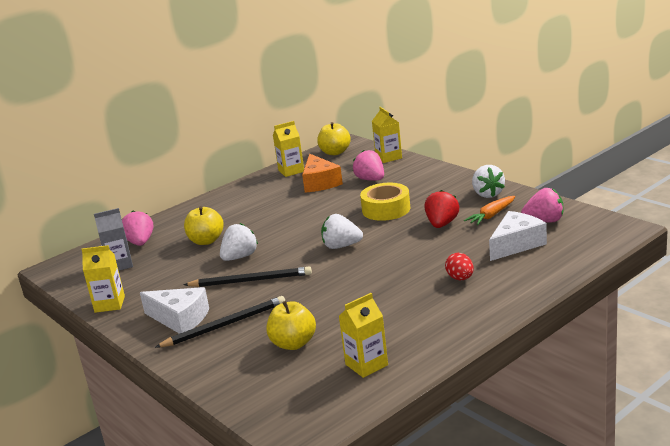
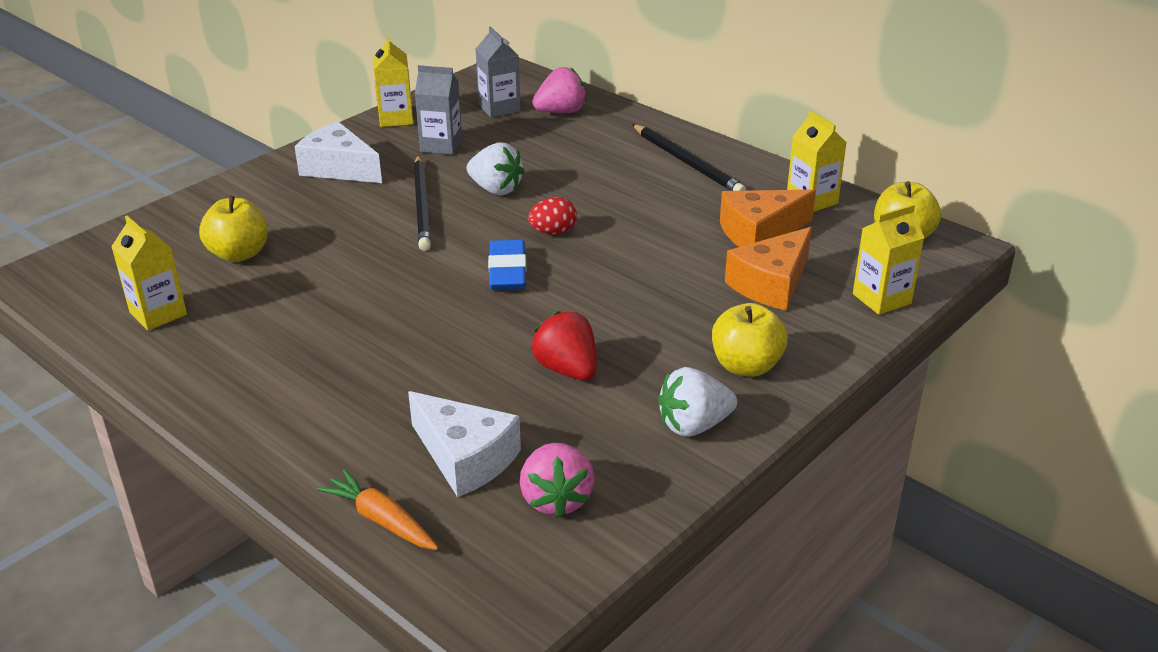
camera: 80 degrees right, 10 degrees up
white cheese [140,287,209,334] -> white cheese turned 105 degrees clockwise [295,121,382,183]
black pencil [155,296,285,348] -> black pencil moved to [632,124,746,191]
yellow apple [184,206,224,245] -> yellow apple moved to [712,303,788,377]
white strawberry [321,214,363,249] -> blue eraser [488,240,527,290]
pink strawberry [353,150,384,181] -> orange cheese [725,227,812,311]
yellow tape [360,183,410,221] -> none
red strawberry [425,190,459,228] -> red strawberry turned 135 degrees counterclockwise [532,311,597,380]
red egg [445,253,474,280] -> red egg moved to [528,197,577,235]
orange carrot [464,196,515,225] -> orange carrot moved to [317,469,439,550]
none -> grey carton [415,65,462,155]

